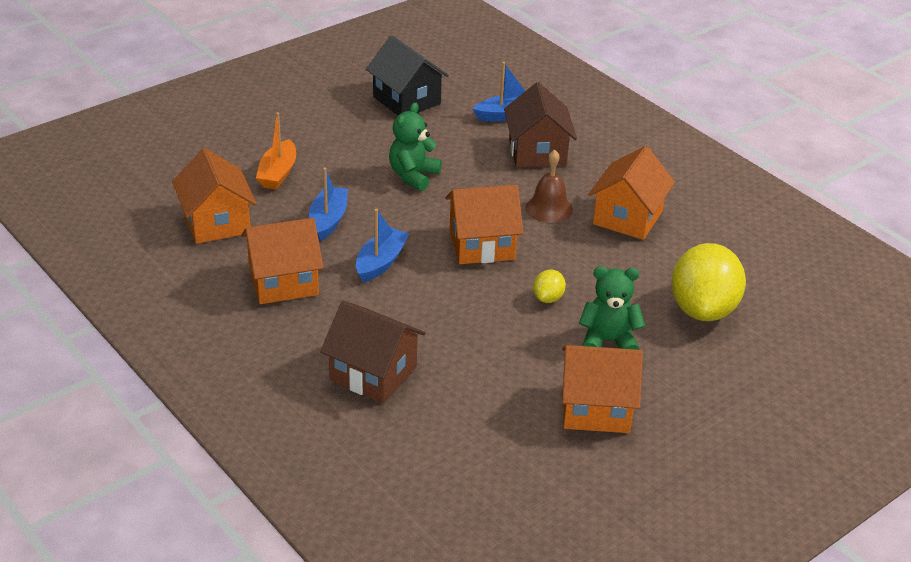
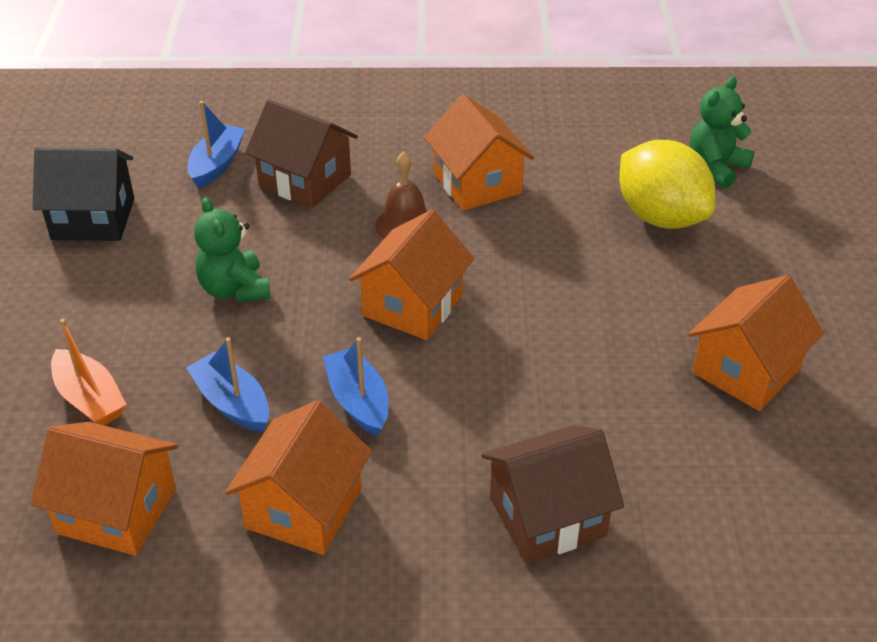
camera: 50 degrees left, 5 degrees up
yellow lemon [533,270,566,303] -> none
green teddy bear [579,266,645,350] -> green teddy bear moved to [690,76,755,188]

